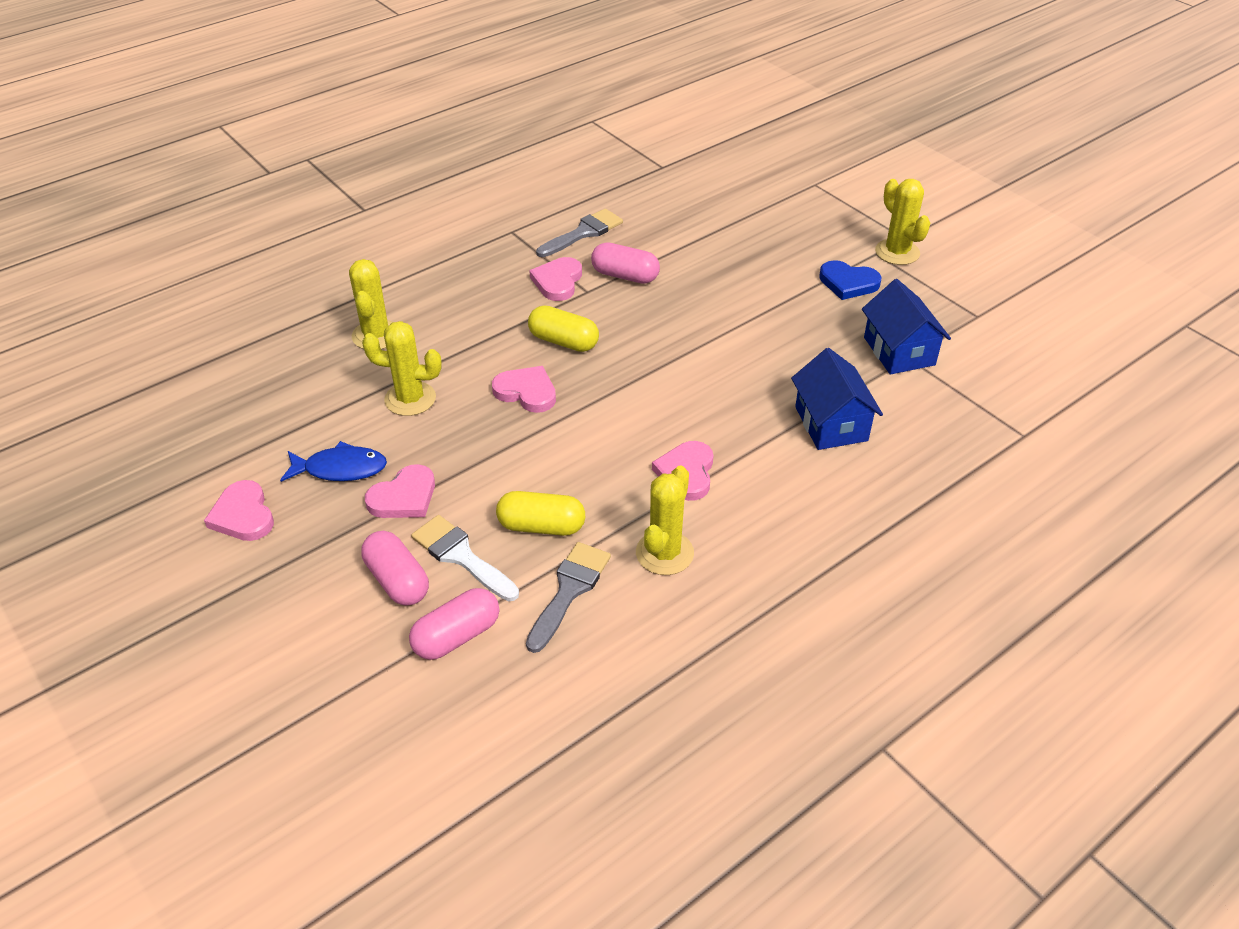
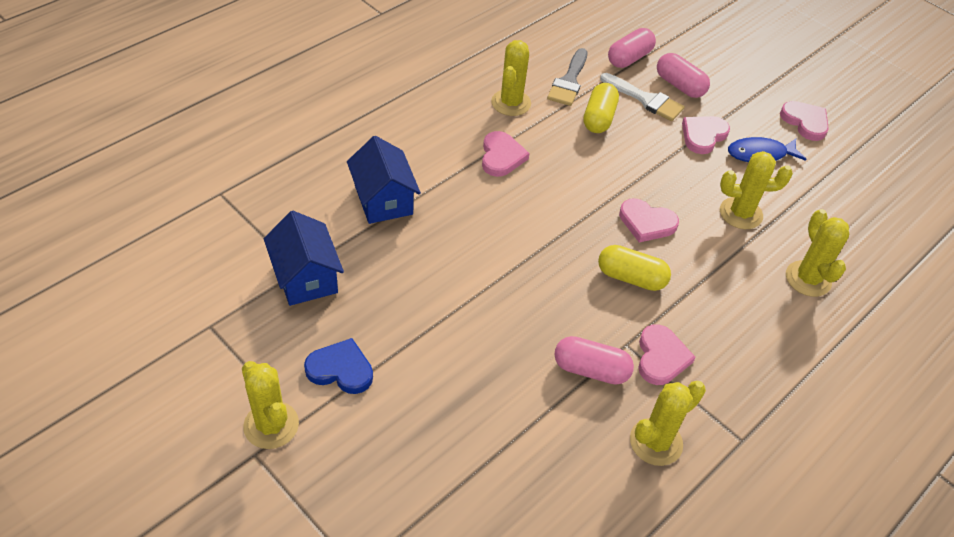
camera: 170 degrees right, 5 degrees up
yellow capsule [496,491,585,536] -> yellow capsule turned 75 degrees counterclockwise [584,83,619,133]
grey brush [536,208,623,257] -> yellow cactus [630,381,706,466]

